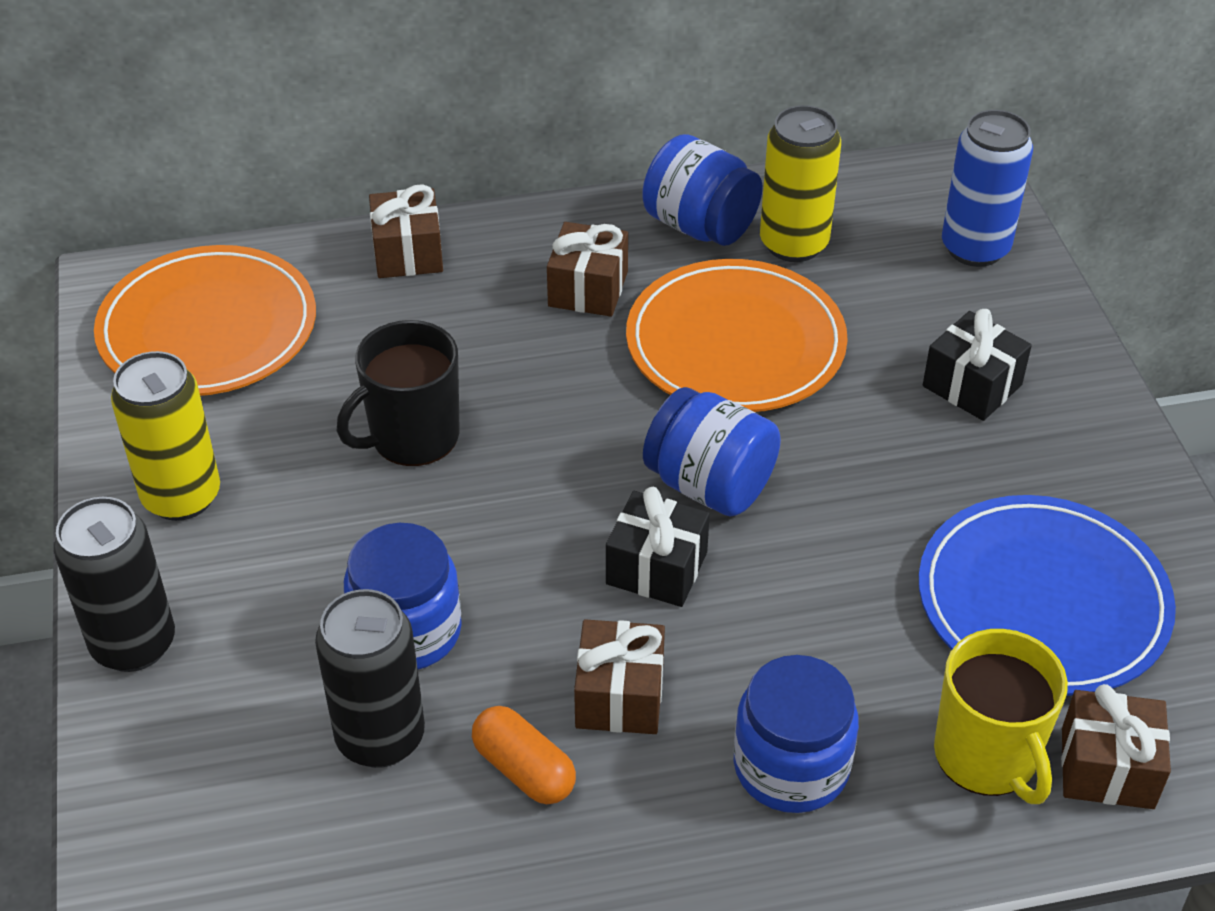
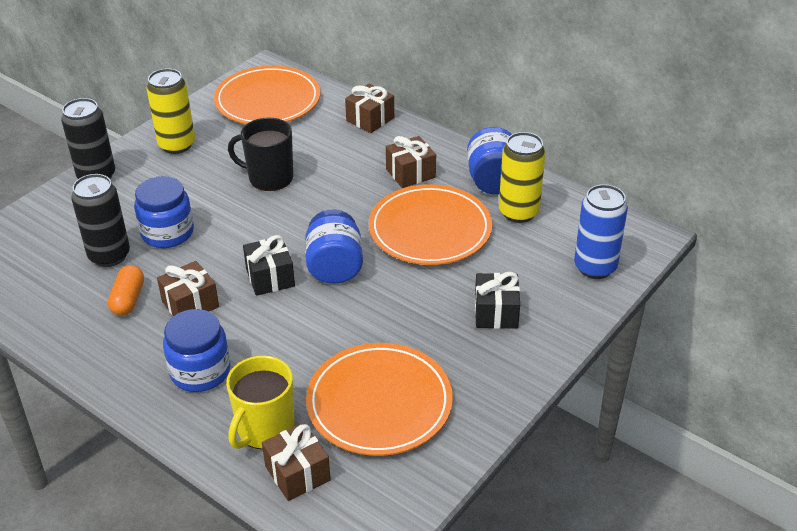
camera: 50 degrees right, 5 degrees down
blue plate [919,495,1176,696] -> orange plate [306,343,453,456]

